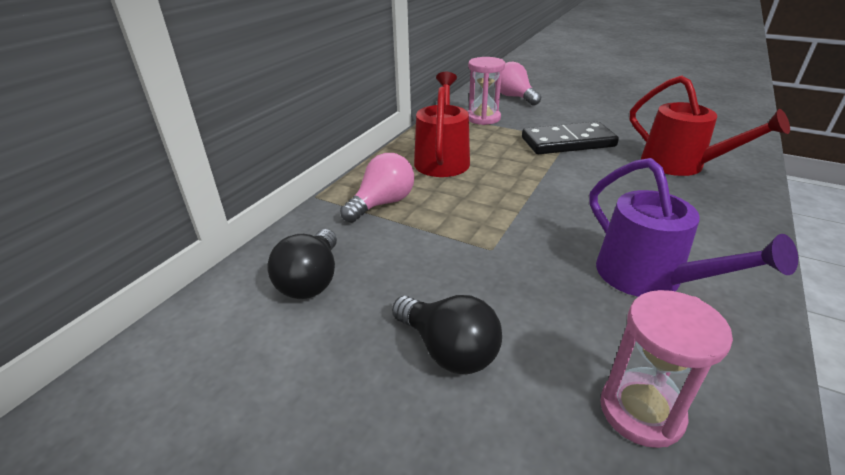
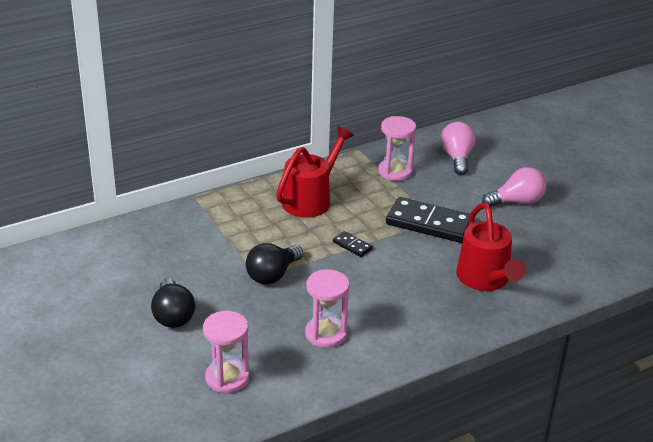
camera: 30 degrees right, 0 degrees up
black light bulb [267,229,337,299] -> black light bulb moved to [246,243,303,285]
pink light bulb [340,153,414,223] -> pink light bulb moved to [482,167,546,207]
purple watering can [589,158,798,297] -> pink hourglass [305,269,349,348]
none -> black domino [333,231,373,257]

